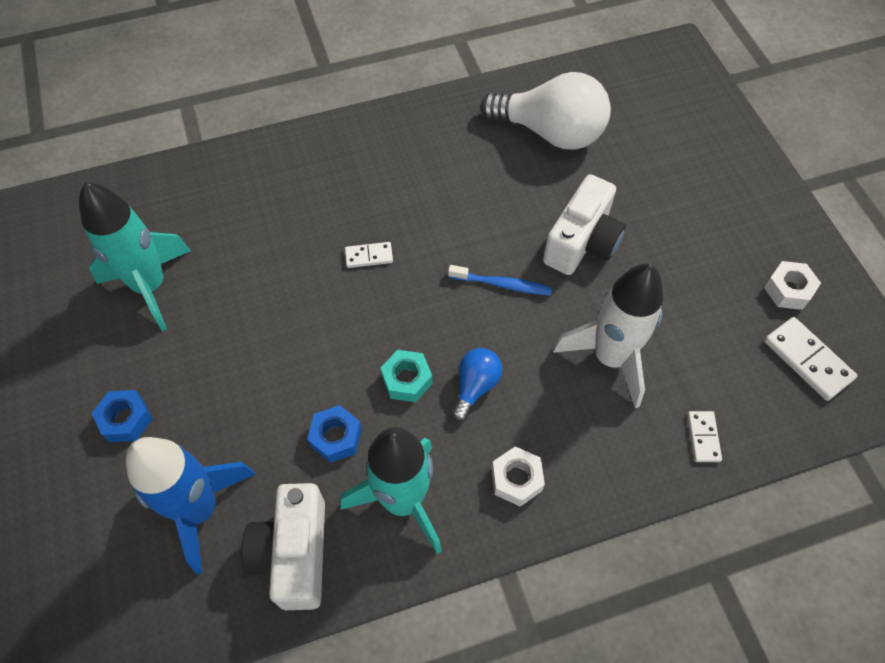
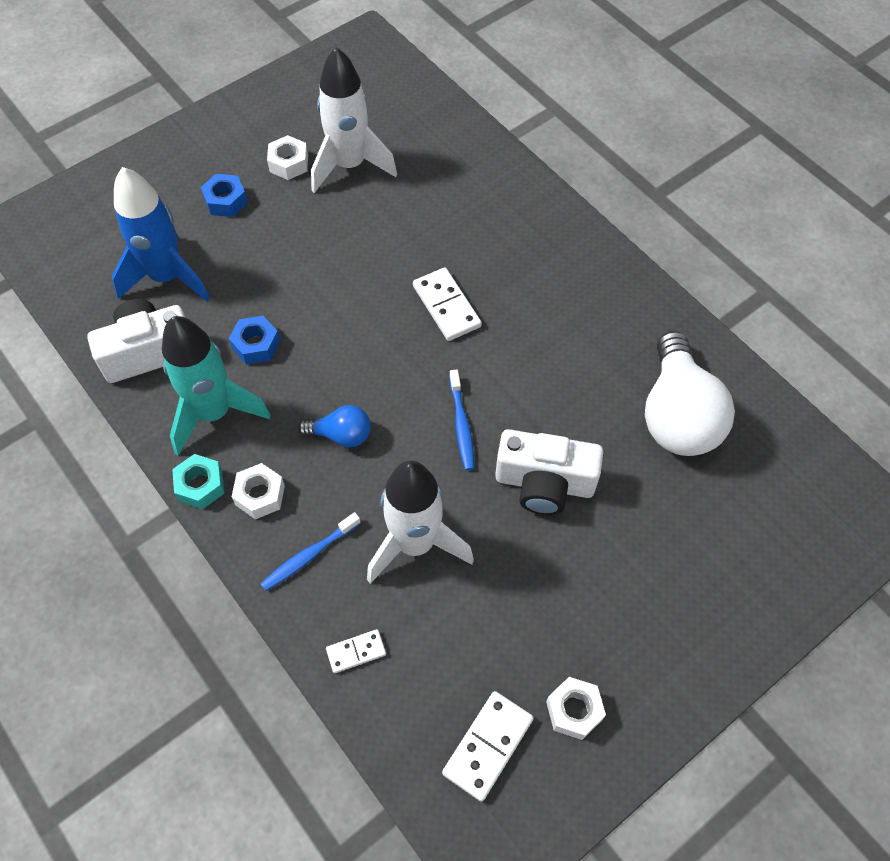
camera: 70 degrees right, 0 degrees up
turquoise rocket [79,182,191,331] -> white rocket [311,47,397,193]
white domino [345,242,393,268] -> white domino [413,267,482,341], size x1.68
turquoise nut [380,350,432,402] -> turquoise nut moved to [172,454,225,509]
none -> blue toothbrush [260,512,361,591]
none -> white nut [267,135,308,180]

